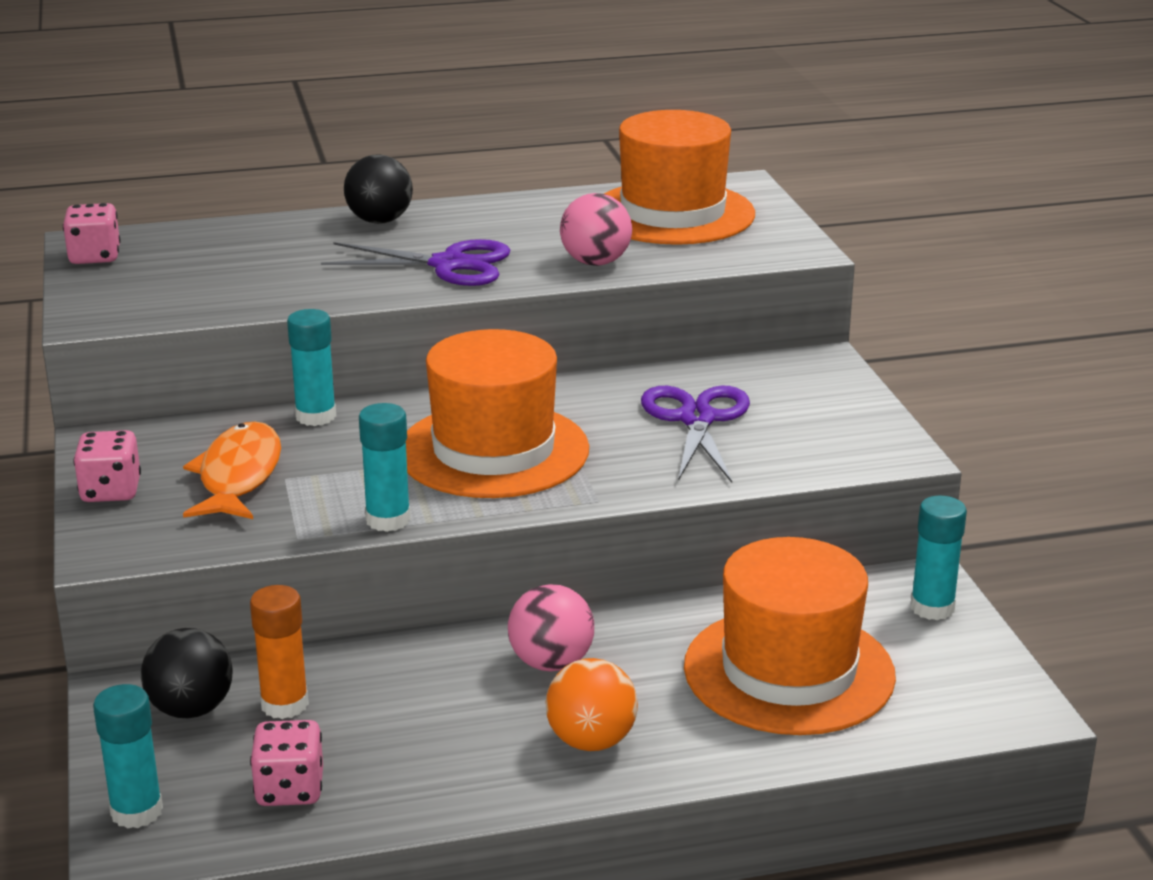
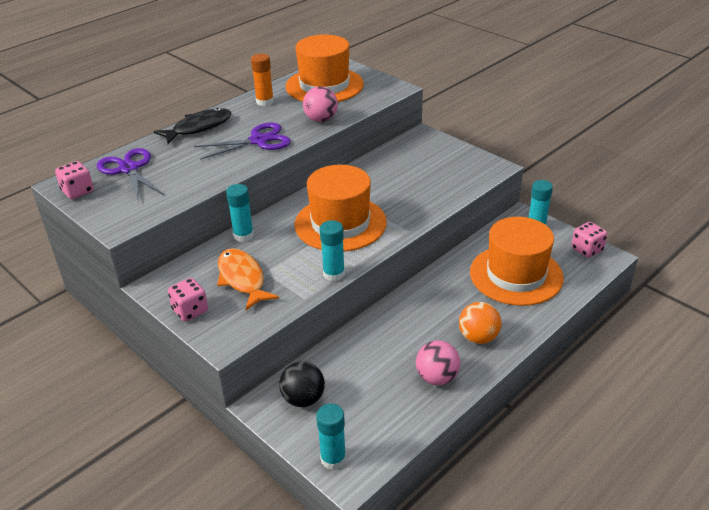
camera: 30 degrees left, 10 degrees up
orange glue stick [250,585,309,719] -> orange glue stick moved to [251,54,274,106]
pink dice [250,720,323,806] -> pink dice moved to [571,222,607,258]
black ball [344,154,413,224] -> black fish [154,108,232,144]
pink ball [508,584,594,671] -> pink ball moved to [416,341,460,385]
purple scissors [641,386,750,483] -> purple scissors moved to [97,148,164,200]

